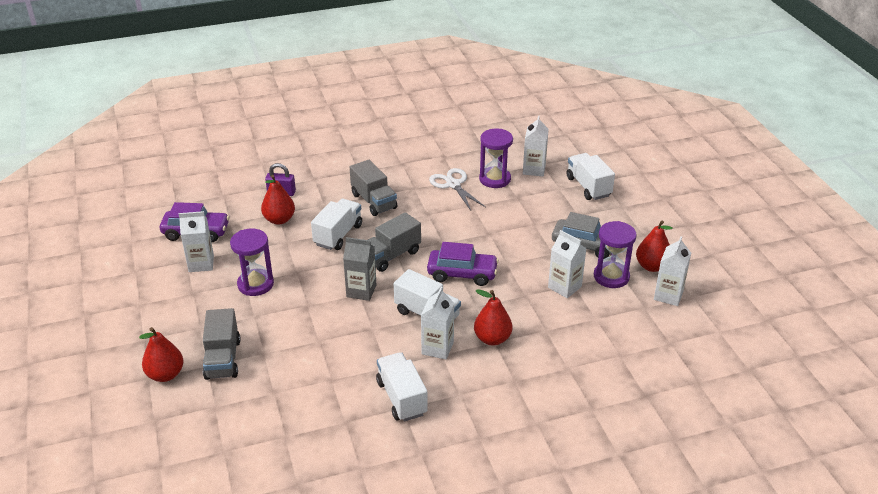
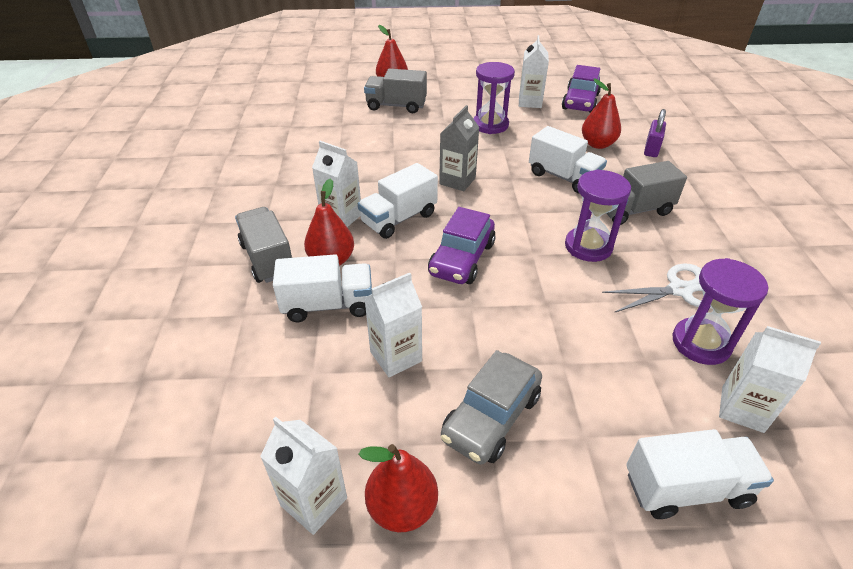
camera: 105 degrees right, 5 degrees up
grey truck [368,212,421,272] -> grey truck moved to [235,207,292,283]
white truck [376,352,428,422] -> white truck moved to [273,254,372,322]
purple hourglass [594,221,637,288] -> purple hourglass moved to [565,170,631,262]

